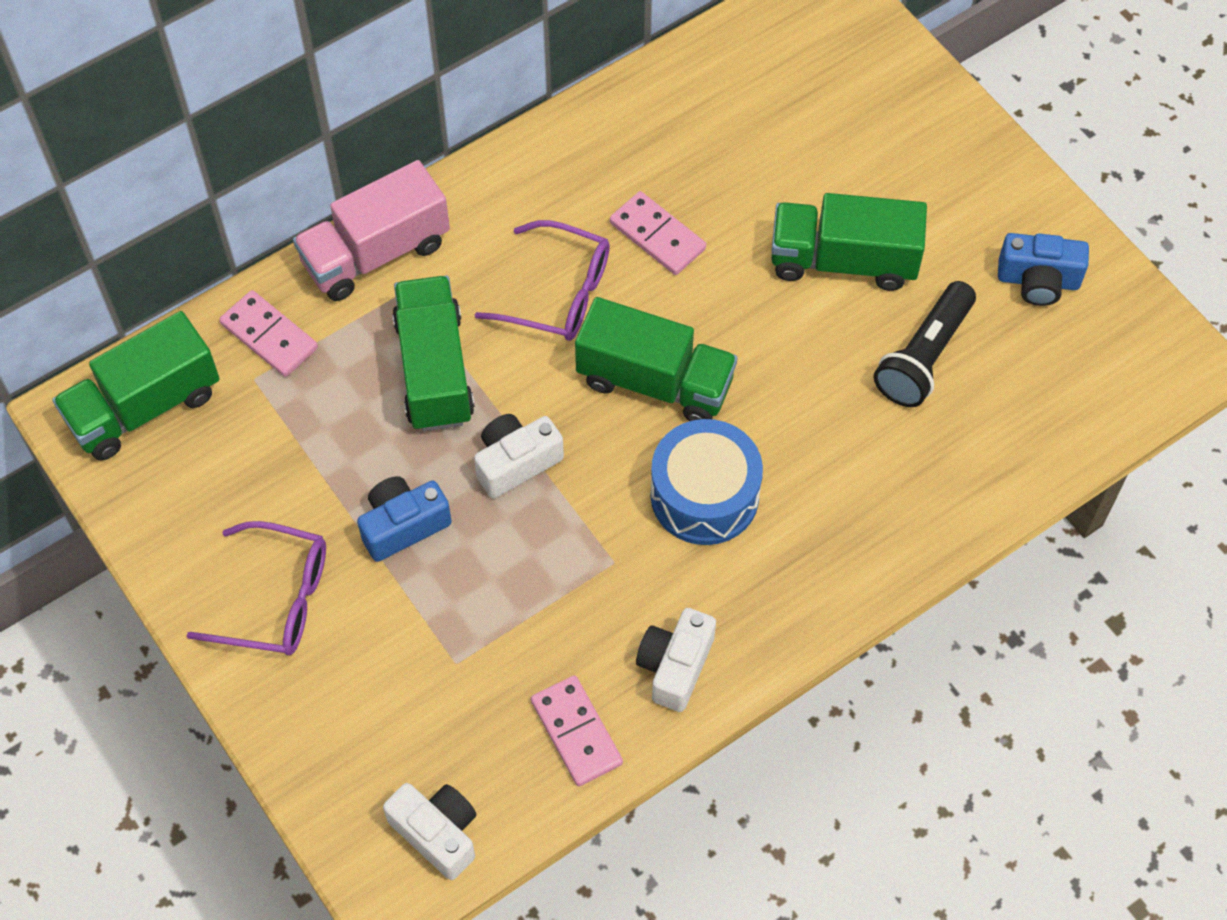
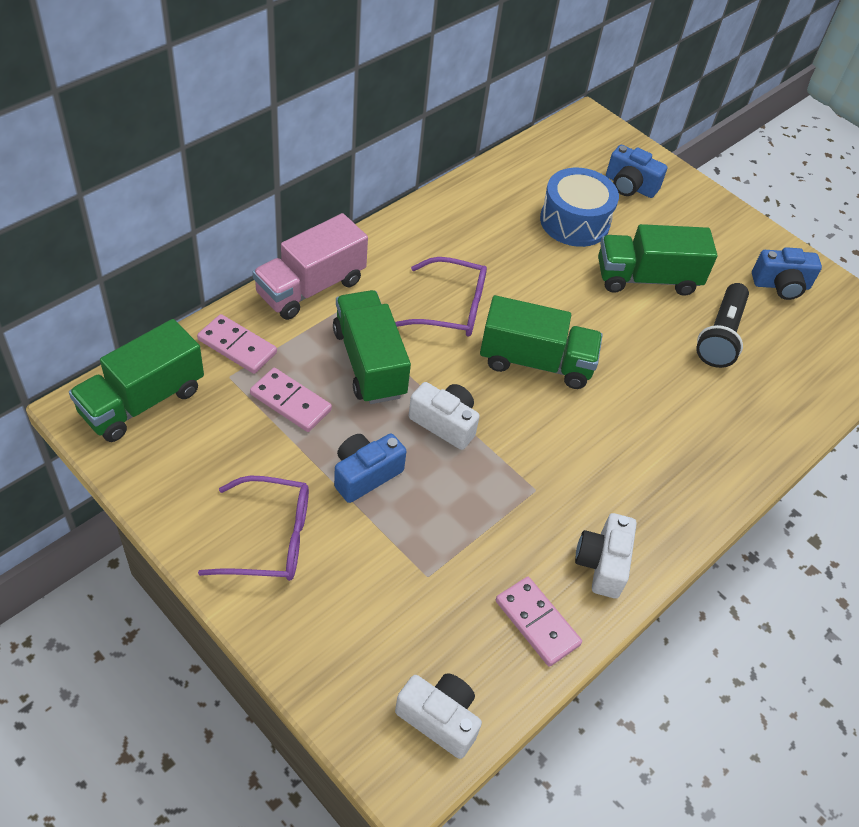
camera: 15 degrees left, 10 degrees down
white camera [474,414,564,498] -> white camera turned 75 degrees clockwise [409,382,480,450]
pink domino [610,191,706,275] -> pink domino moved to [250,368,332,432]
blue drum [651,419,763,545] -> blue drum moved to [540,168,619,247]
none -> blue camera [606,145,667,198]

